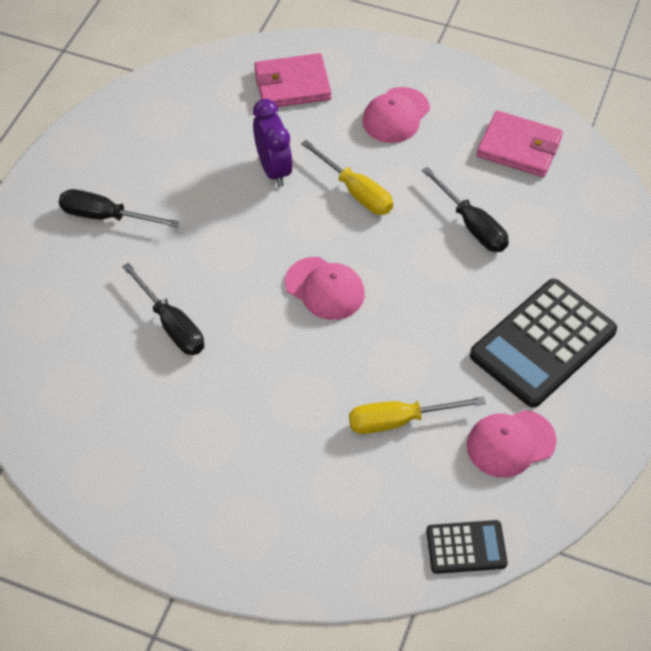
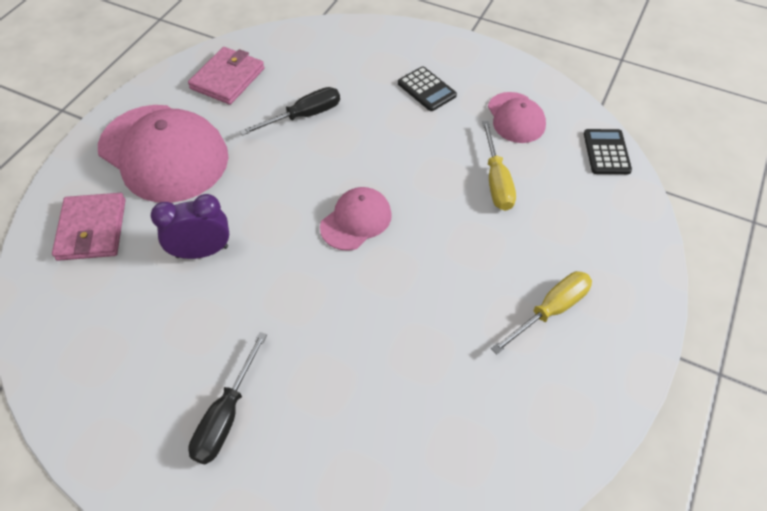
camera: 85 degrees left, 0 degrees up
black screwdriver [122,263,204,355] -> none
yellow screwdriver [301,140,393,215] -> yellow screwdriver moved to [491,271,592,355]
pink cap [362,87,430,143] -> pink cap [98,105,229,203], size x1.94
black calculator [470,279,617,408] -> black calculator [398,66,457,111], size x0.52

